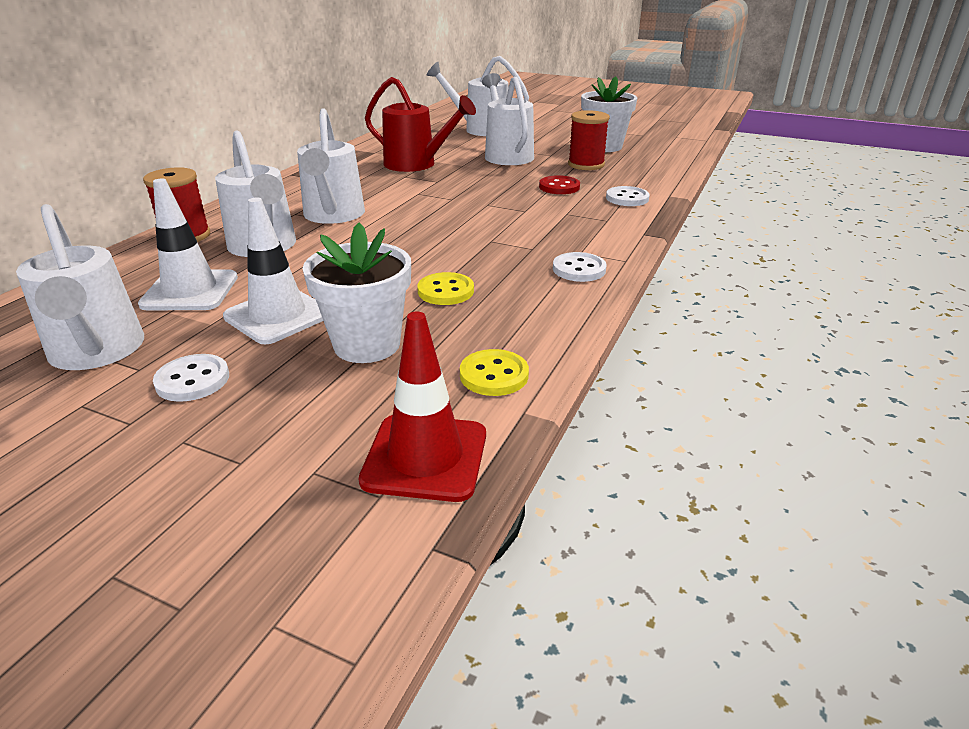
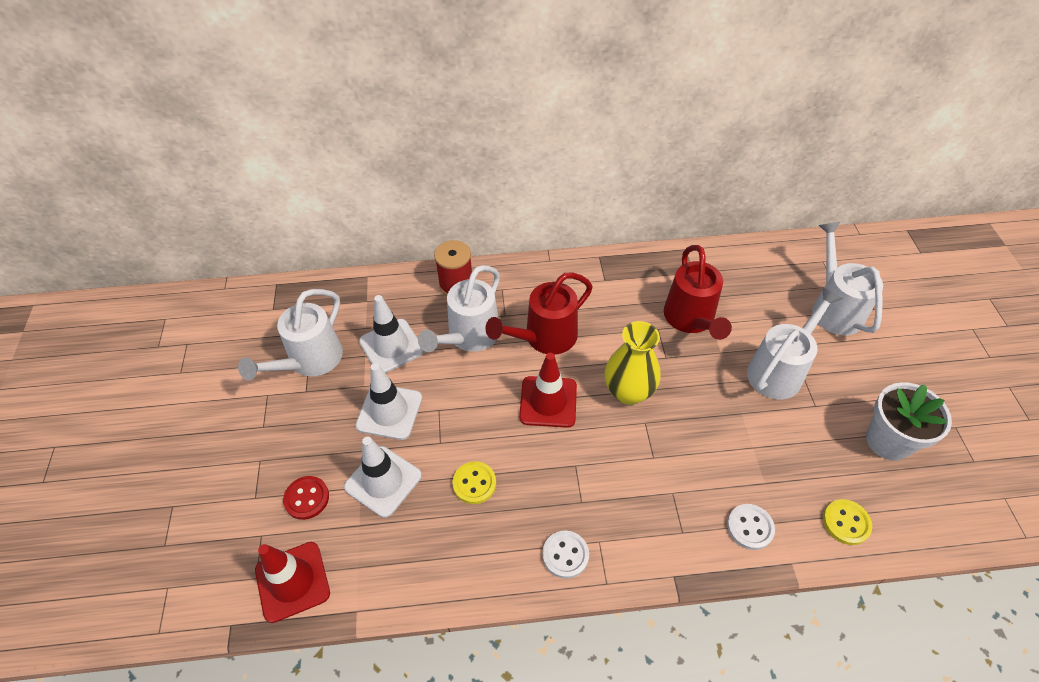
camera: 60 degrees right, 20 degrees up
white button [153,354,229,402] -> none
white watering can [297,108,365,224] -> red watering can [485,272,593,355]
white flower pot [303,223,411,363] -> white traffic cone [344,437,422,518]
yellow button [460,349,529,396] -> yellow button moved to [823,499,872,545]
red button [539,175,580,194] -> red button moved to [283,476,329,520]
red spool [568,110,610,170] -> none
none -> red traffic cone [519,353,577,428]
none -> yellow vase [605,321,660,405]

